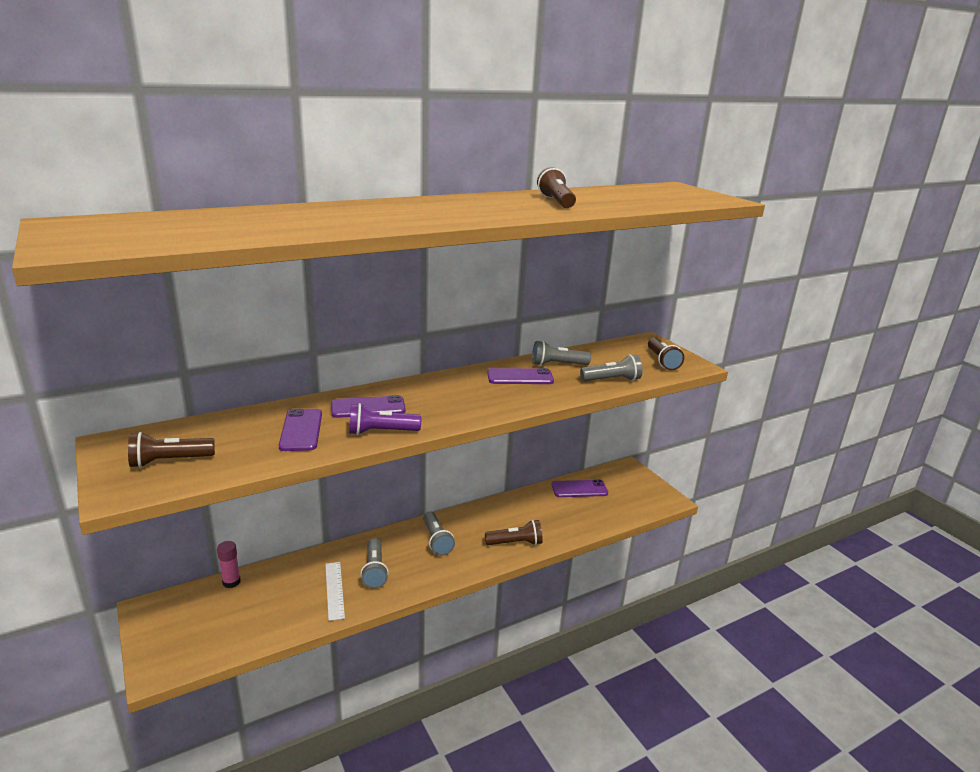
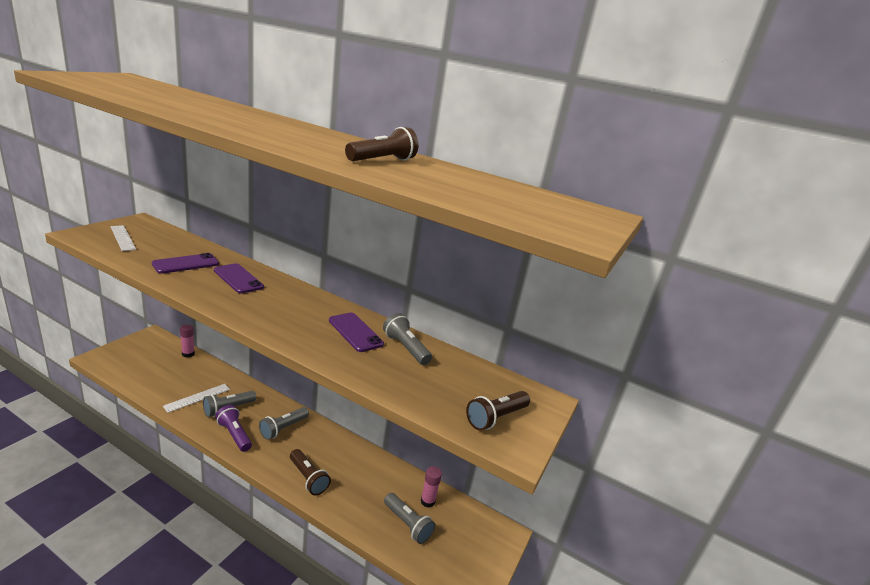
camera: 55 degrees right, 0 degrees up
brown flashlight [128,432,215,468] -> white ruler [110,225,136,251]
purple flashlight [349,403,421,435] -> purple flashlight moved to [215,405,252,452]
purple phone [552,480,608,497] -> pink glue stick [421,466,442,508]
grey flashlight [580,354,643,381] -> grey flashlight moved to [384,493,435,544]

